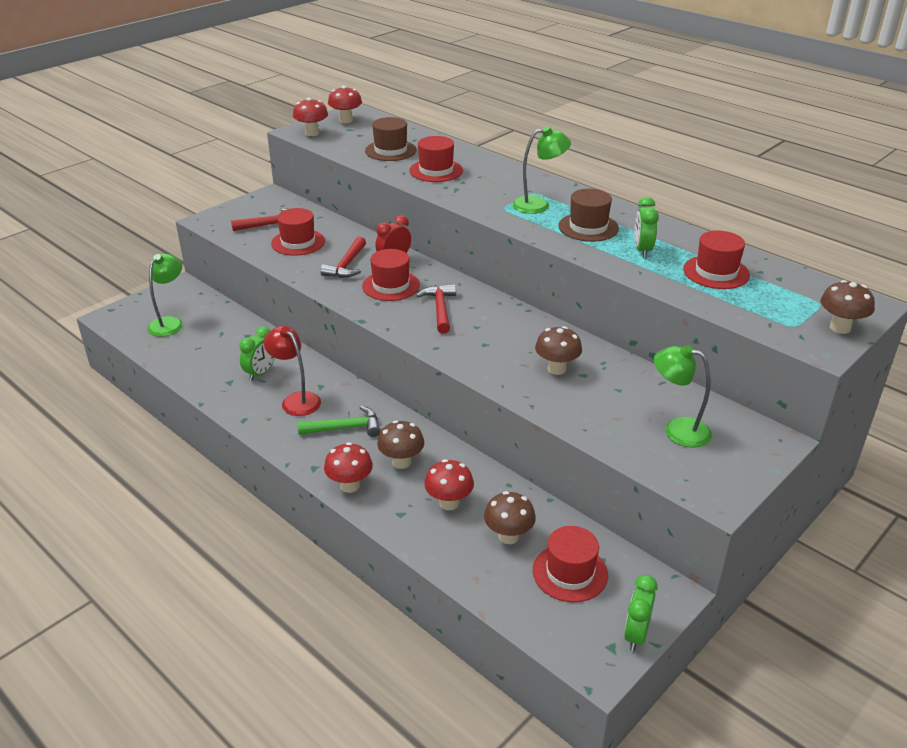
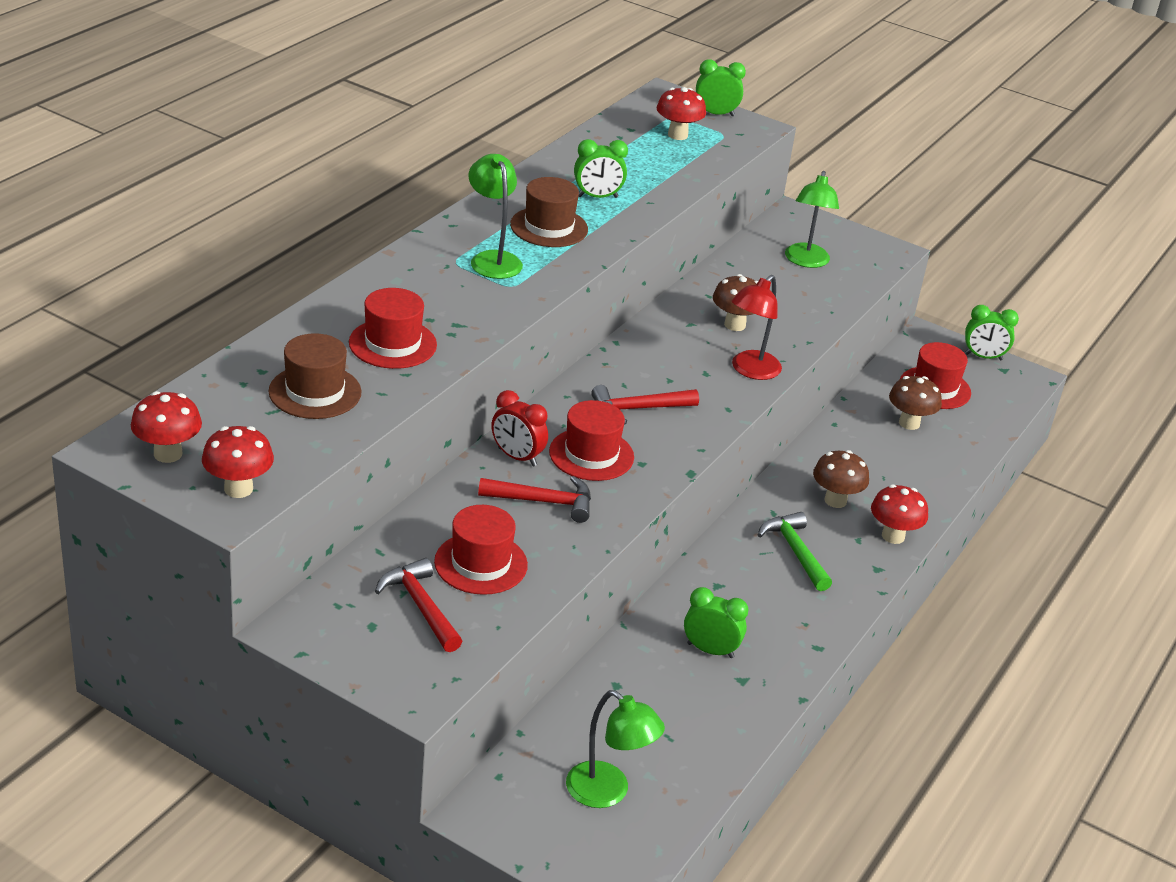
camera: 105 degrees left, 0 degrees up
green lamp [147,254,183,337] -> green lamp turned 150 degrees counterclockwise [566,690,665,808]
red lamp [264,326,321,416] -> red lamp moved to [731,275,782,380]
red mushroom [424,459,474,510] -> red mushroom moved to [657,87,706,140]
red hat [683,230,750,289] -> none
brown mushroom [820,280,875,334] -> green clock [696,59,746,116]

